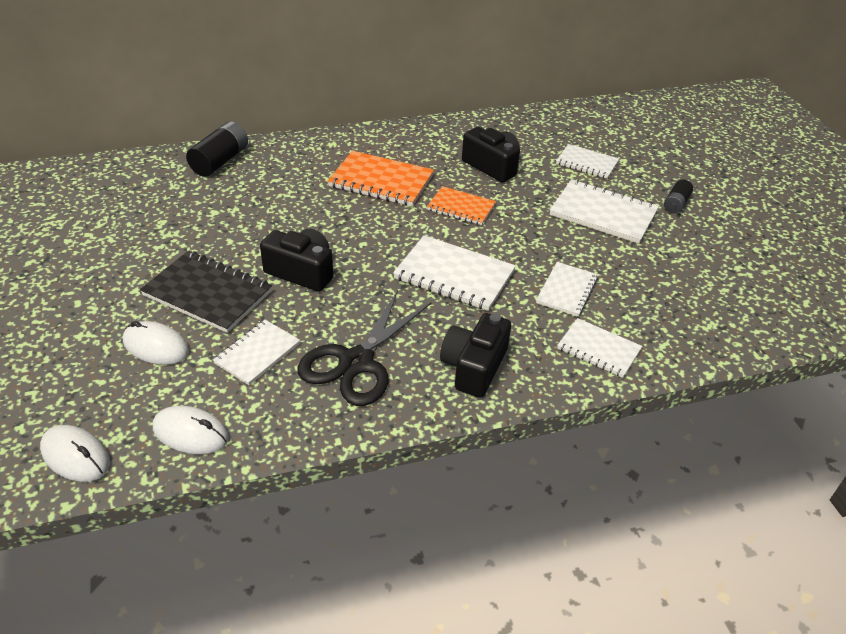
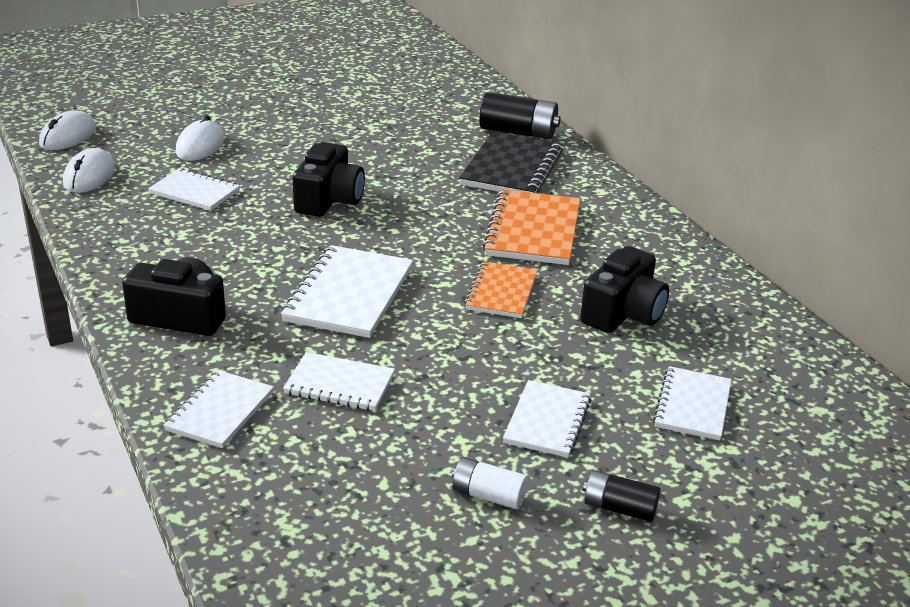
camera: 80 degrees right, 10 degrees down
black notebook [140,250,272,333] -> black notebook moved to [459,132,563,193]
black scissors [298,290,432,406] -> none
white notebook [550,179,659,244] -> white notebook [503,380,591,458], size x0.63
none -> white battery [452,457,528,509]

